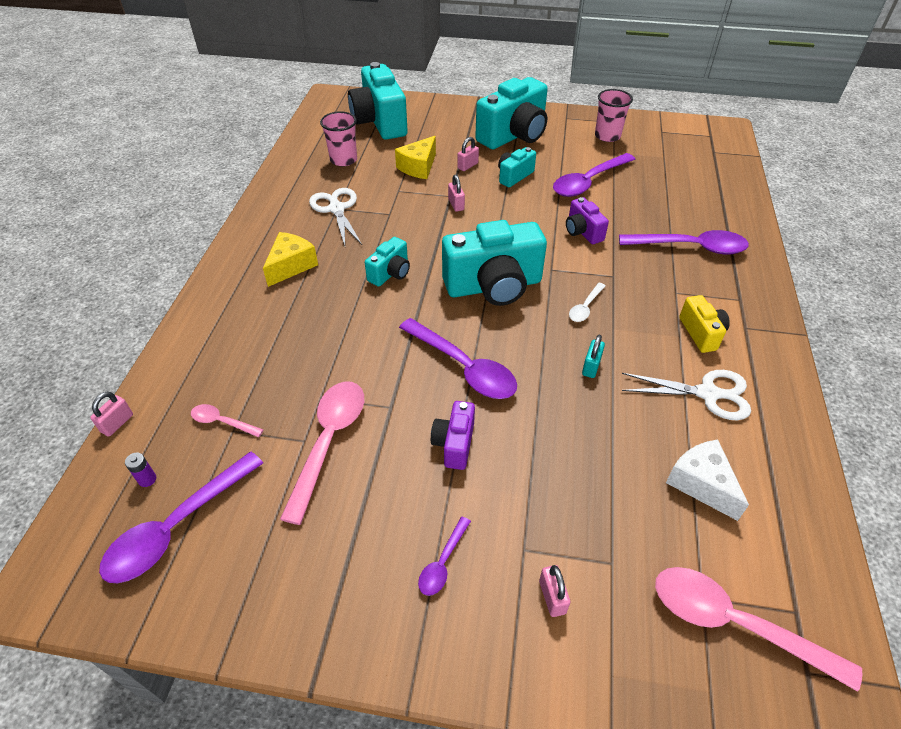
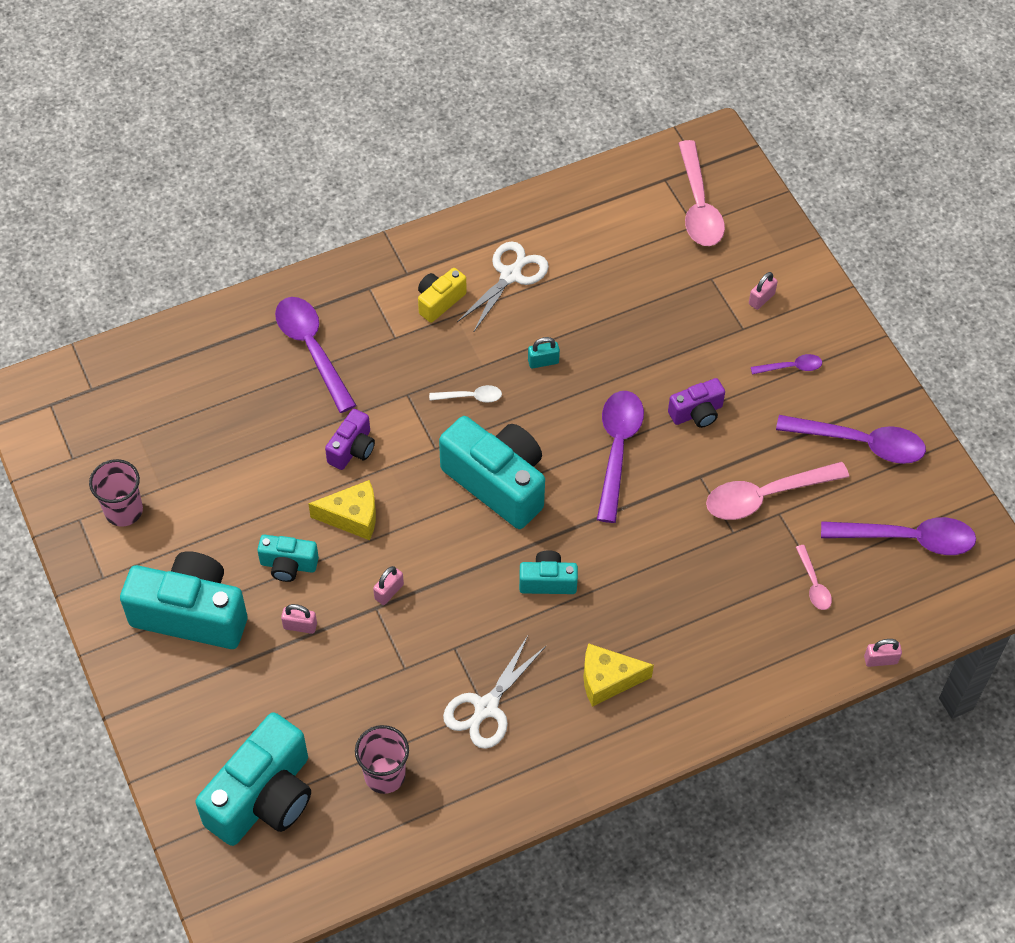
camera: 125 degrees left, 10 degrees up
purple battery [125,453,156,487] -> none
yellow cheese [395,136,436,179] -> yellow cheese moved to [308,480,376,540]
purple spoon [553,153,635,197] -> purple spoon moved to [776,415,926,464]
white scissors [622,370,751,420] -> white scissors turned 60 degrees clockwise [457,241,549,333]
white cheese [666,440,749,521] -> none

